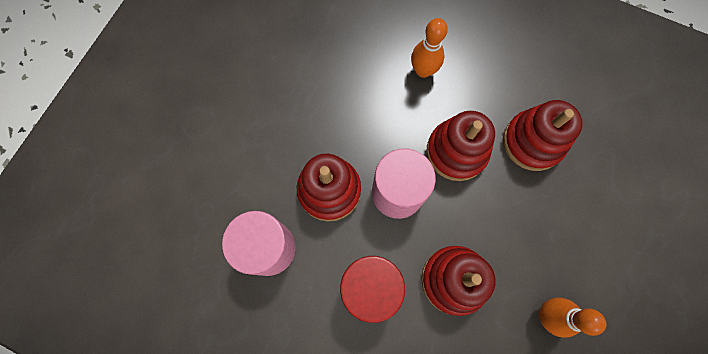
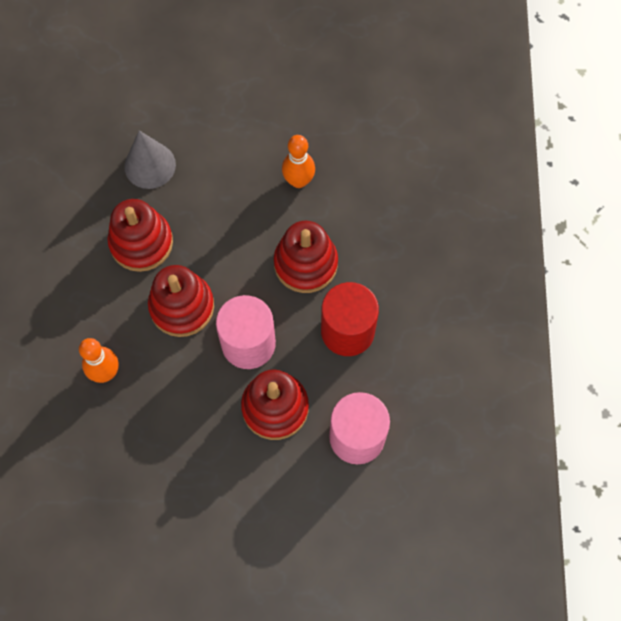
camera: 115 degrees left, 5 degrees down
none -> grey cone [124,130,176,189]

